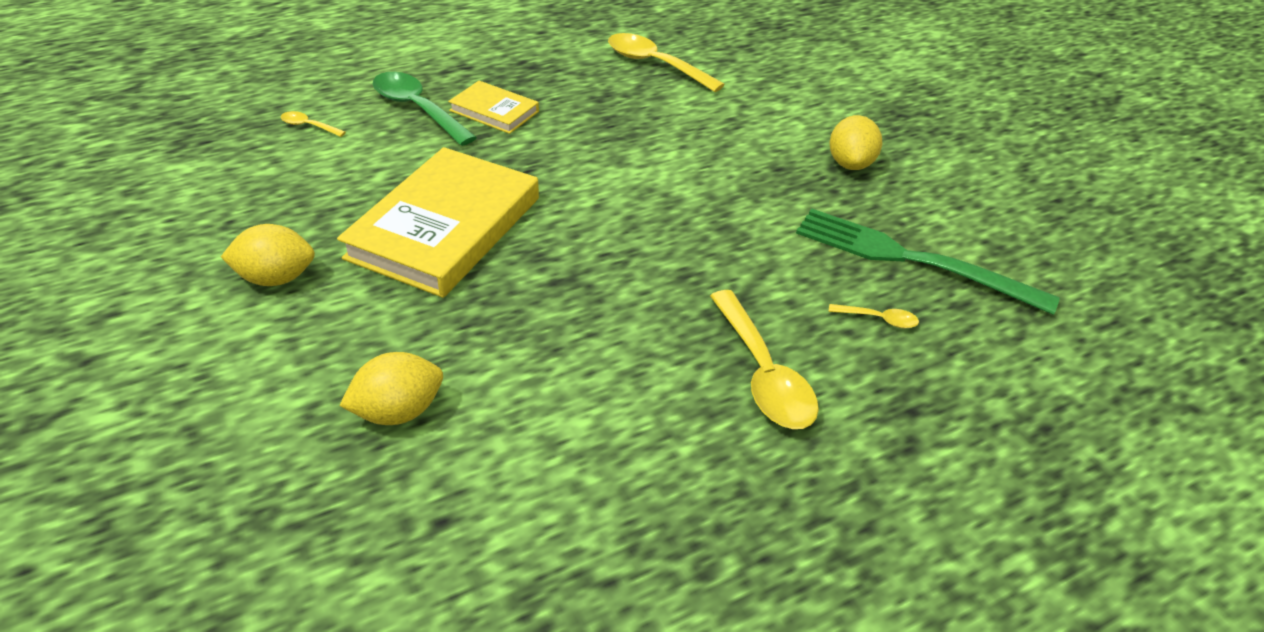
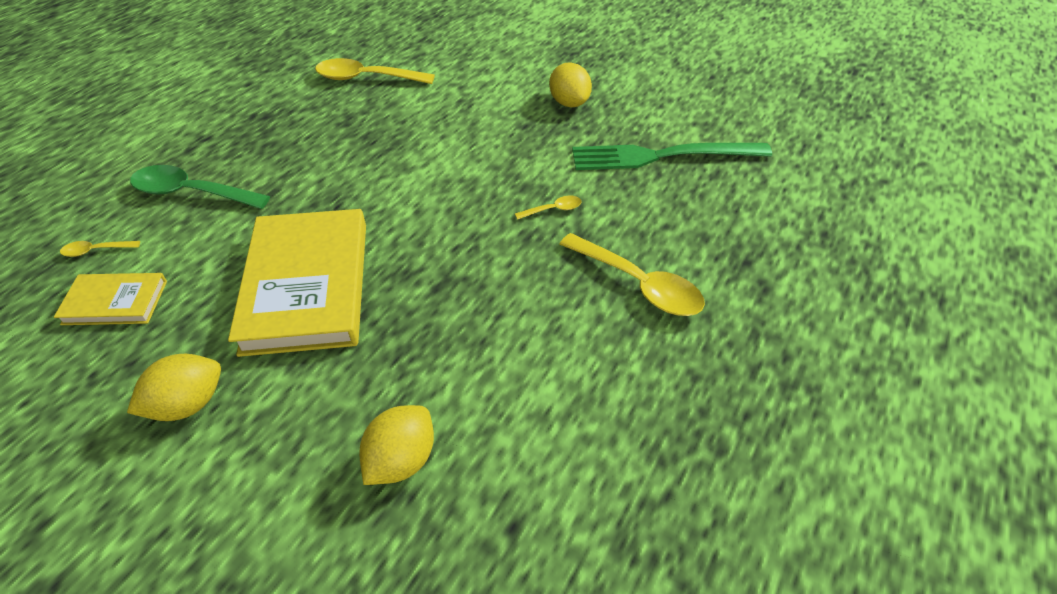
camera: 30 degrees left, 5 degrees up
yellow book [448,81,539,134] -> yellow book moved to [54,273,167,325]
yellow spoon [828,304,919,328] -> yellow spoon moved to [515,196,581,220]

